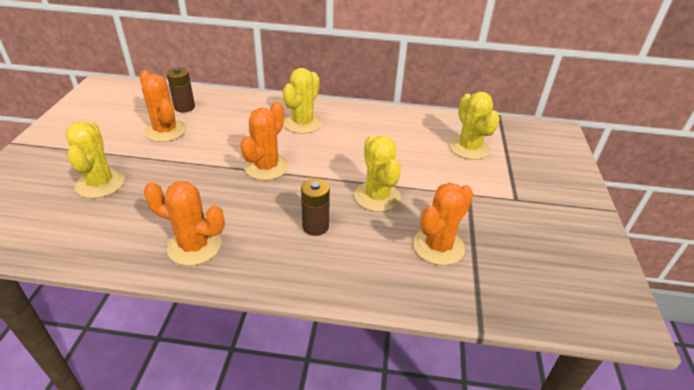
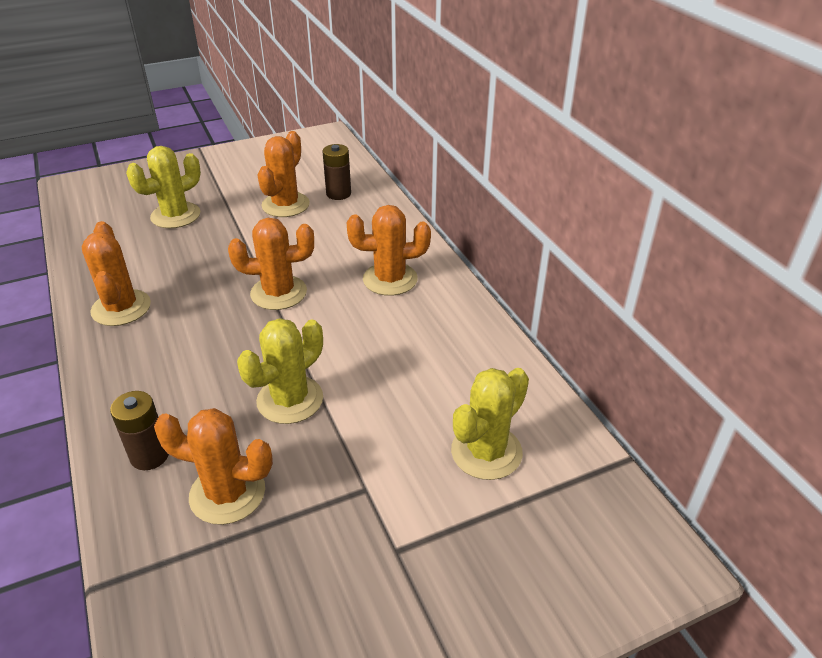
camera: 60 degrees right, 0 degrees up
yellow cactus [283,68,322,134] -> orange cactus [346,205,431,296]
brown battery [301,179,330,236] -> brown battery moved to [110,391,169,470]

